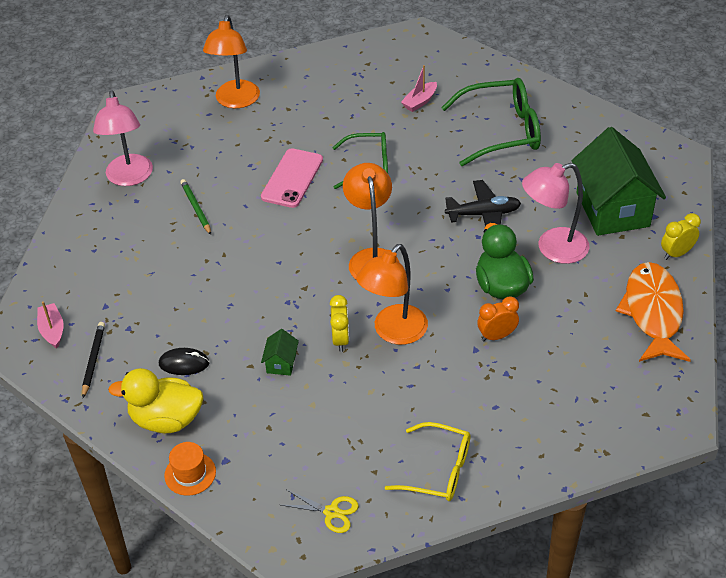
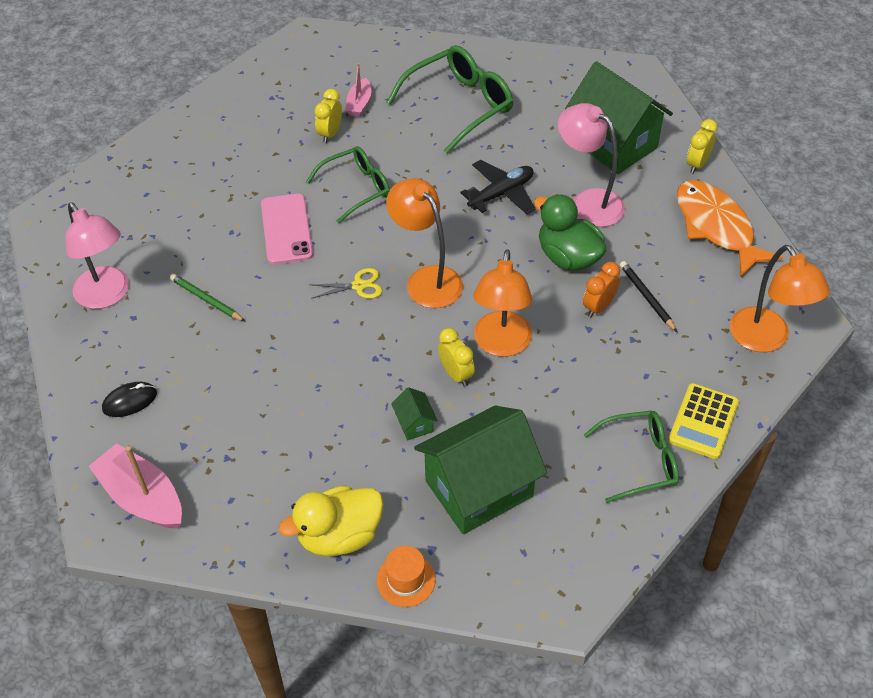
camera: 30 degrees left, 5 degrees up
pink boat [37,301,64,348] -> pink boat [89,443,182,529], size x1.76
black pencil [82,322,105,398] -> black pencil moved to [620,261,677,332]
black mouse [159,348,209,375] -> black mouse moved to [102,382,157,417]
orange lamp [203,15,260,108] -> orange lamp moved to [730,245,830,352]
yellow scissors [281,490,359,533] -> yellow scissors moved to [309,268,382,299]
yellow glasses [385,422,470,501] -> green glasses [584,411,679,503]
pink lamp [522,163,590,264] -> pink lamp turned 90 degrees clockwise [558,103,625,227]
none -> yellow clock [315,89,342,143]
none -> green house [414,406,547,534]
none -> yellow calculator [668,383,739,459]

